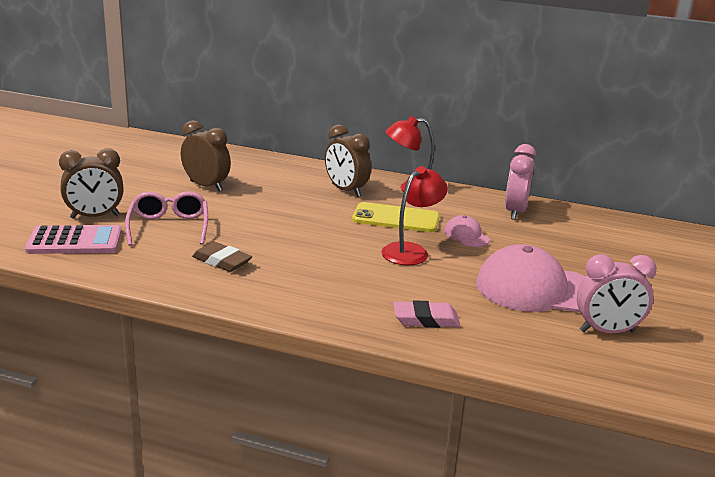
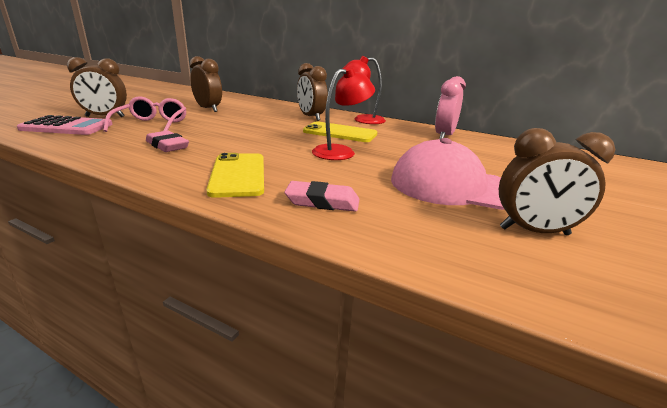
camera: 10 degrees right, 0 degrees up
brown eraser [192,242,252,272] -> pink eraser [146,131,189,152]
pink cap [444,215,490,247] -> none
pink clock [577,254,657,333] -> brown clock [499,128,615,235]
none -> yellow phone [206,153,264,198]

